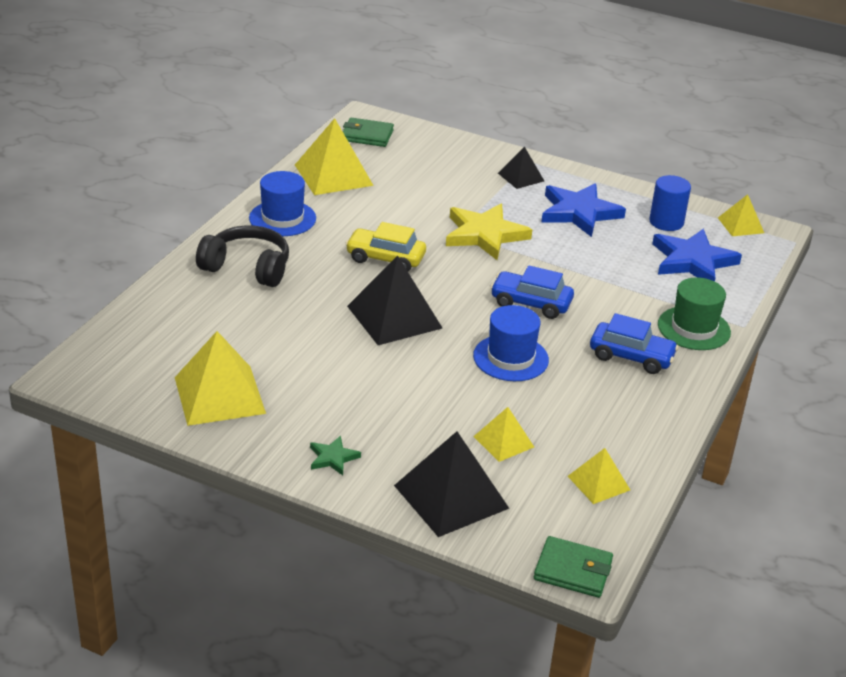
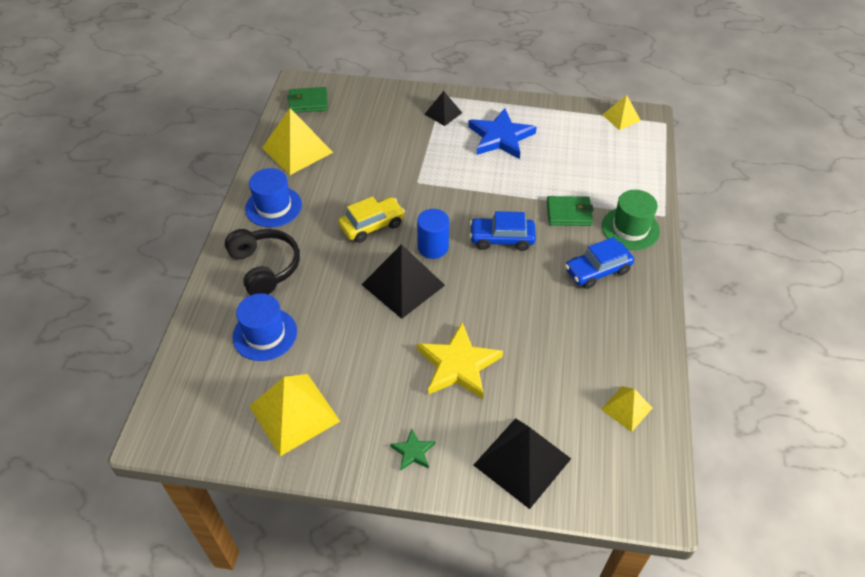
camera: 15 degrees left, 15 degrees up
black headphones [196,225,289,287] -> black headphones turned 60 degrees clockwise [225,229,300,295]
yellow car [345,222,426,271] -> yellow car turned 150 degrees clockwise [338,196,405,243]
yellow star [446,204,532,260] -> yellow star moved to [417,322,503,399]
blue hat [473,305,549,381] -> blue hat moved to [232,293,297,361]
yellow pyramid [473,407,534,462] -> none
green wallet [534,536,613,598] -> green wallet moved to [547,196,593,226]
blue car [590,313,679,374] -> blue car turned 150 degrees clockwise [565,237,634,289]
blue cylinder [649,175,691,231] -> blue cylinder moved to [417,209,449,259]
blue star [652,229,742,281] -> none

